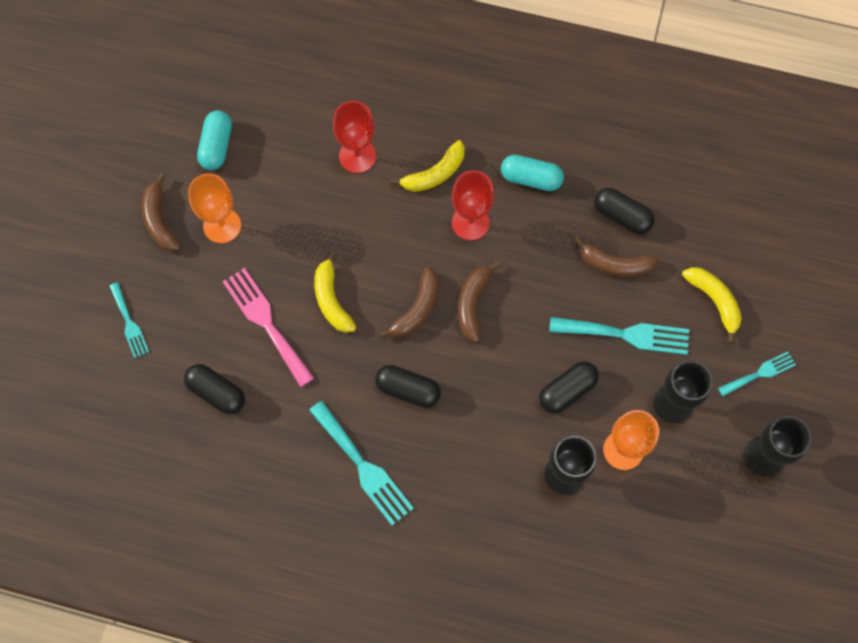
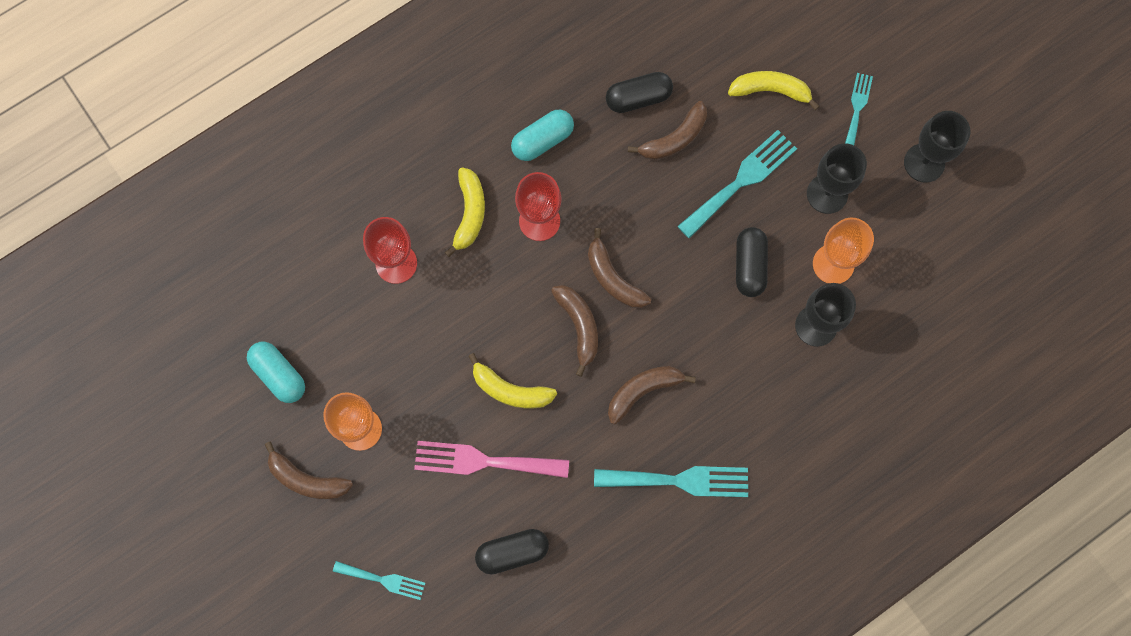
camera: 50 degrees left, 5 degrees up
black capsule [375,365,441,408] -> brown banana [608,366,696,424]

